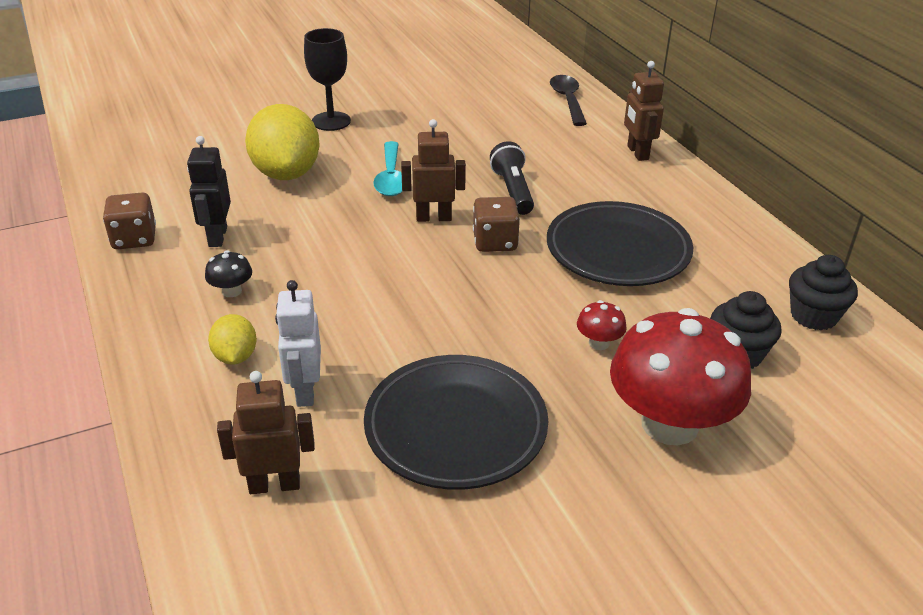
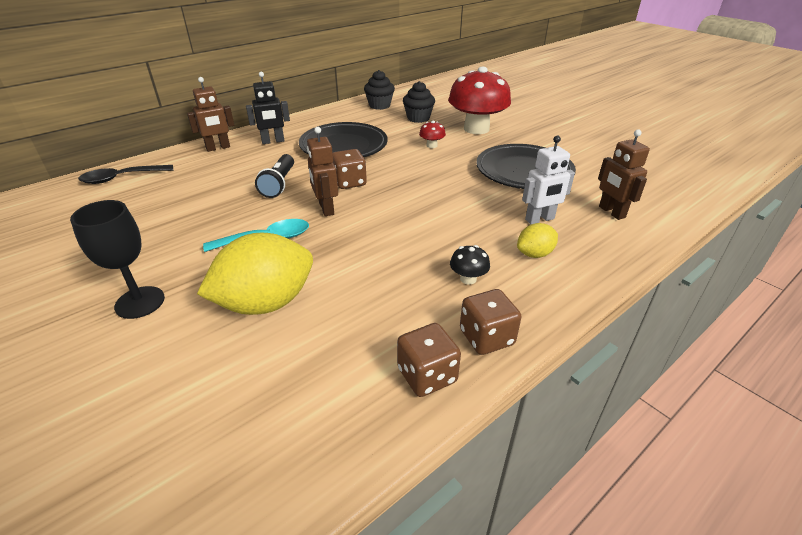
camera: 105 degrees left, 0 degrees up
black robot [187,136,231,247] -> black robot moved to [246,72,290,144]
black flashlight [490,141,534,215] -> black flashlight turned 60 degrees counterclockwise [255,154,294,198]
none -> brown dice [460,289,521,355]

